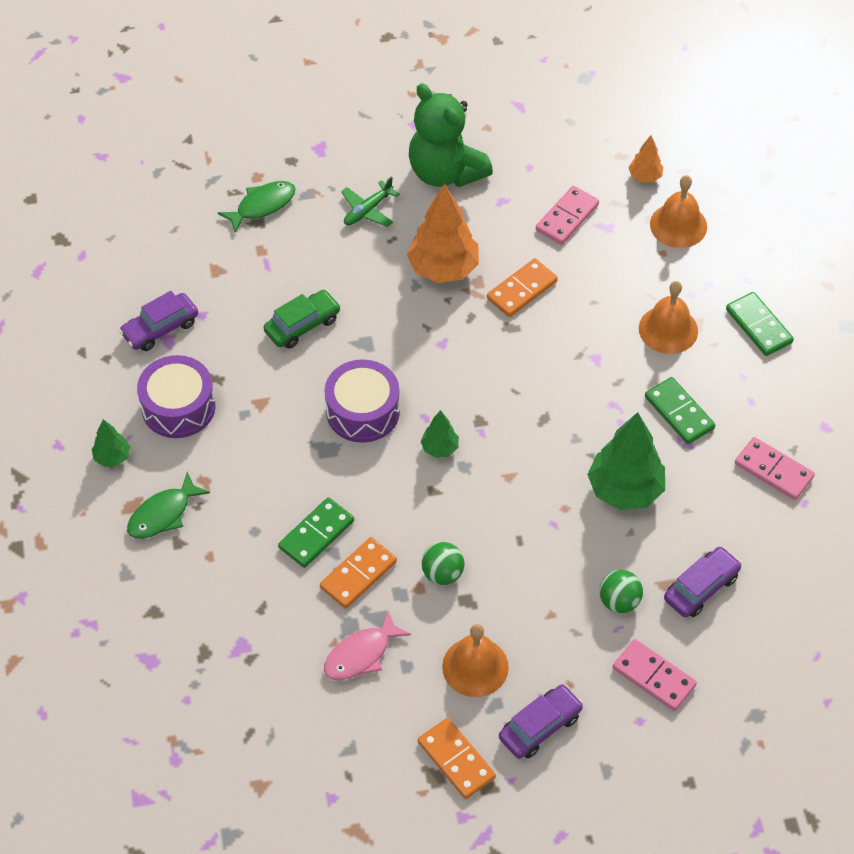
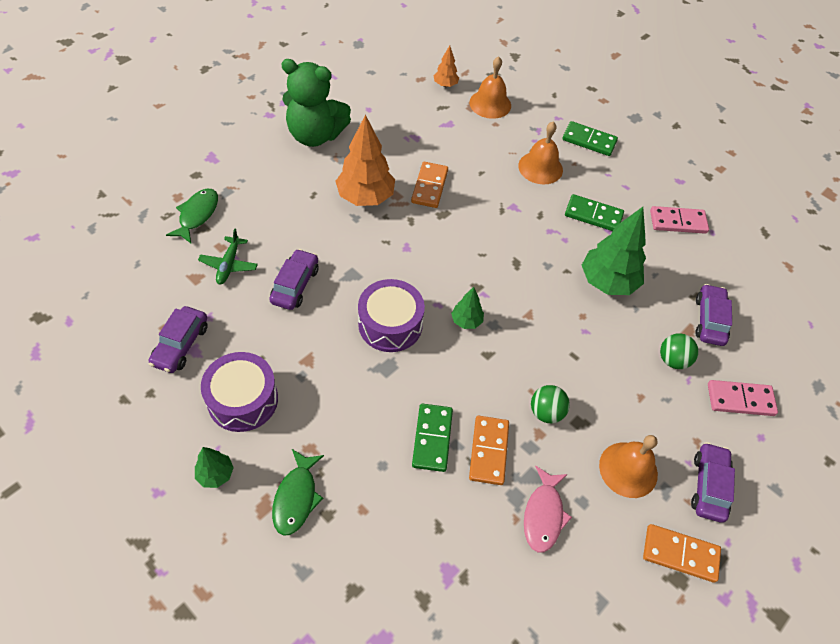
camera: 40 degrees left, 0 degrees up
green car [263,290,341,349] -> purple car [269,249,319,310]
green plane [341,176,400,227] -> green plane moved to [198,228,258,285]
pink domino [536,186,599,245] -> none

